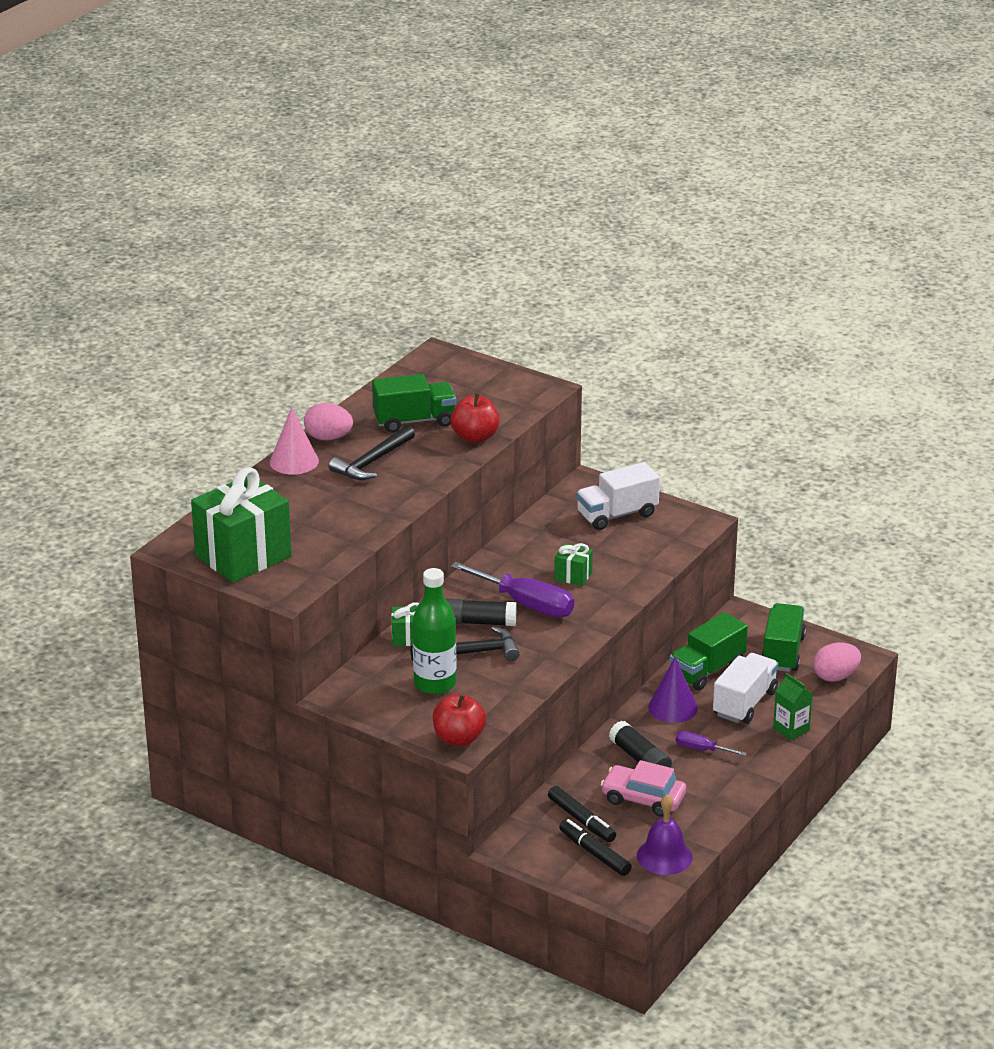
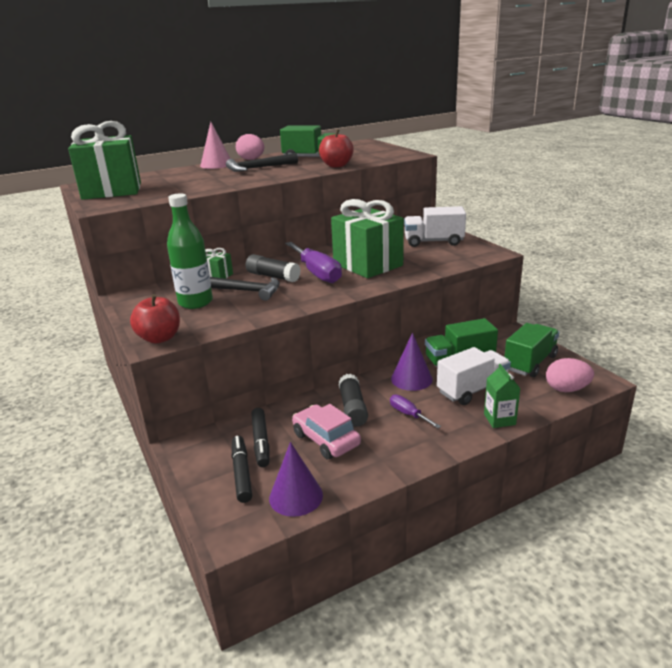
camera: 30 degrees right, 5 degrees down
green gift [554,543,593,586] -> green gift [331,199,404,278], size x2.28
purple bell [637,794,692,875] -> purple cone [269,442,323,517]

